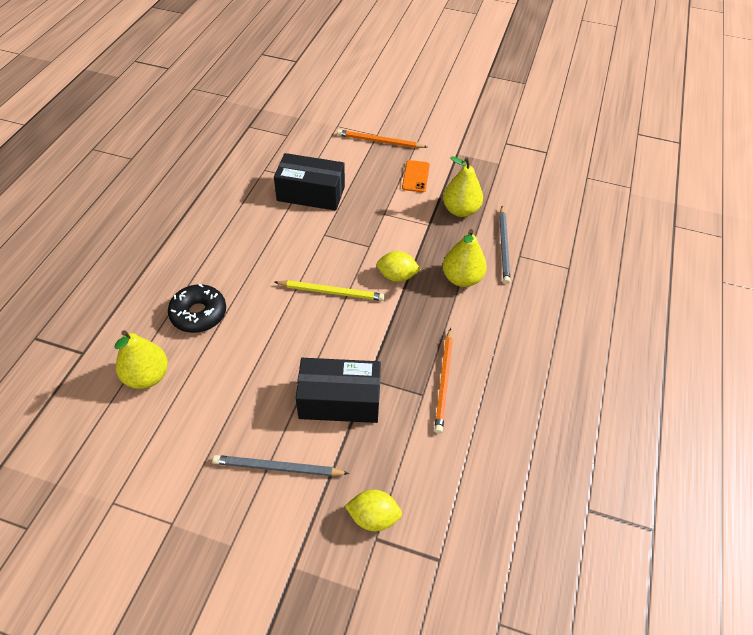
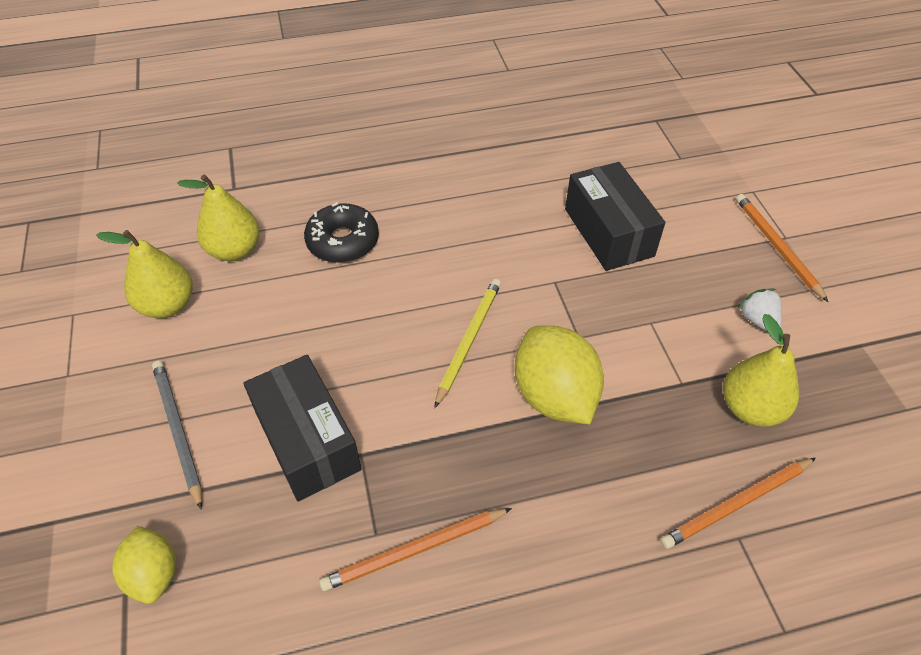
camera: 60 degrees right, 0 degrees up
yellow pencil [275,280,385,301] -> yellow pencil turned 135 degrees counterclockwise [434,279,501,408]
yellow lemon [377,251,421,282] -> yellow lemon [515,325,604,424], size x1.68
orange phone [402,160,430,192] -> white strawberry [738,289,782,331]
yellow pear [443,229,487,287] -> yellow pear moved to [96,230,193,318]
grey pencil [499,206,510,284] -> orange pencil [660,458,816,549]

